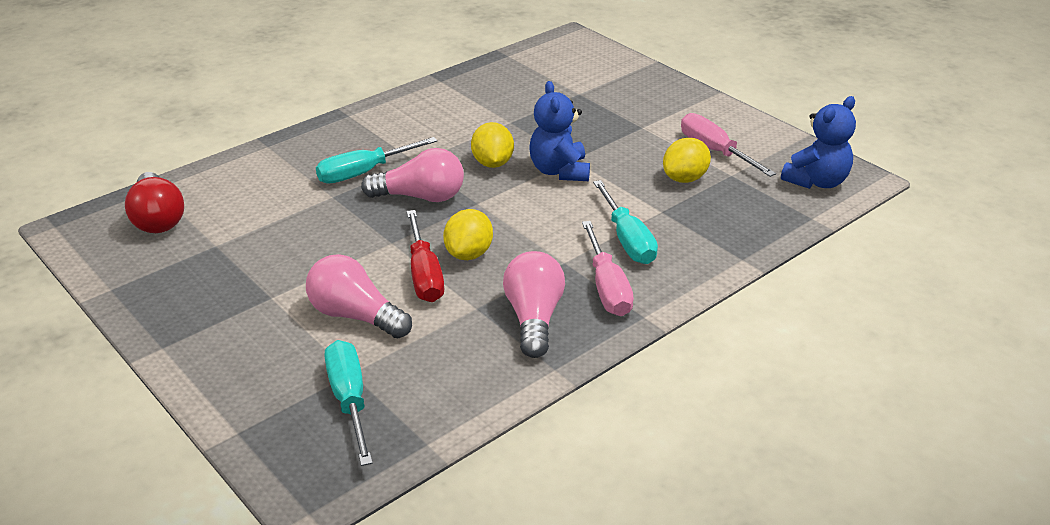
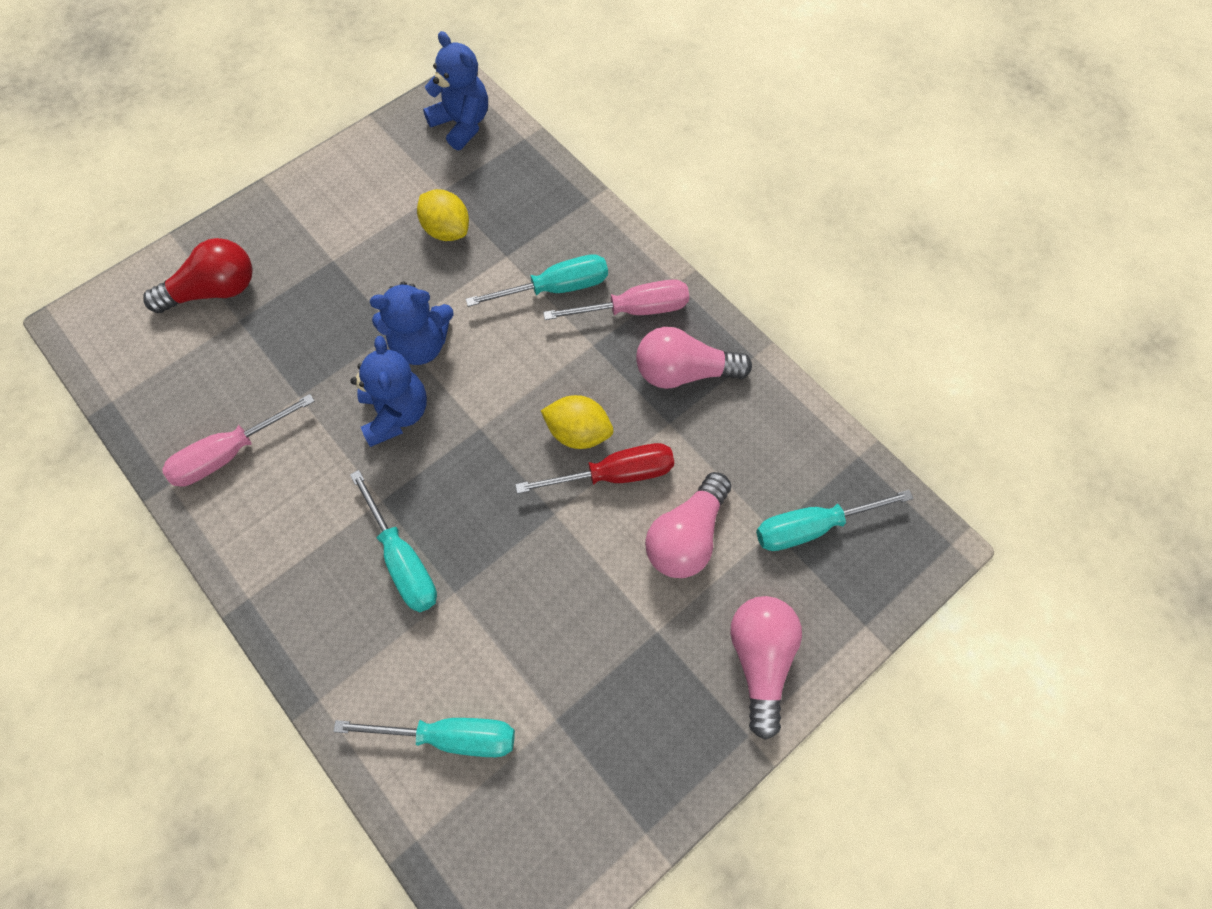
camera: 90 degrees left, 30 degrees up
red light bulb [125,172,184,233] -> red light bulb moved to [143,238,252,313]
pink light bulb [361,148,464,202] -> pink light bulb moved to [730,596,802,740]
yellow lemon [471,122,514,168] -> blue teddy bear [350,336,427,447]
pink screwdriver [681,113,776,177] -> pink screwdriver moved to [162,394,315,487]
none -> turquoise screwdriver [333,718,515,757]

